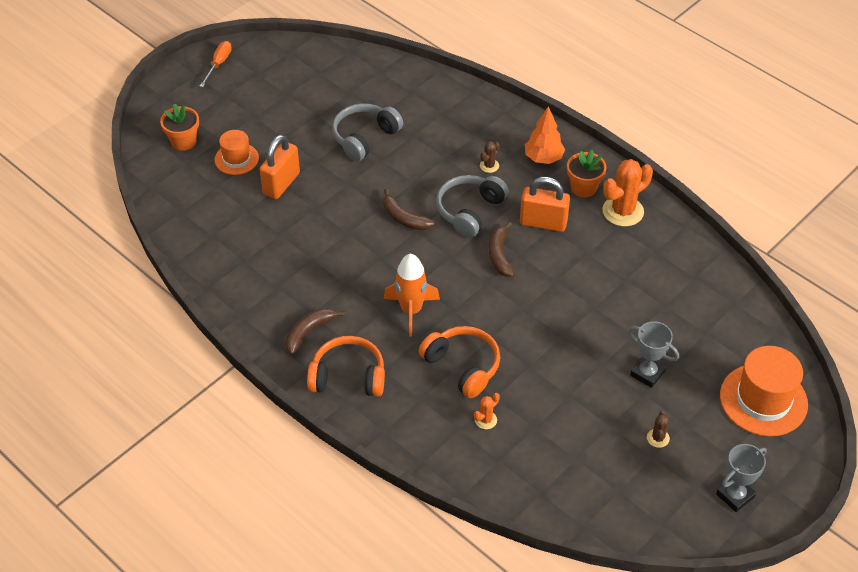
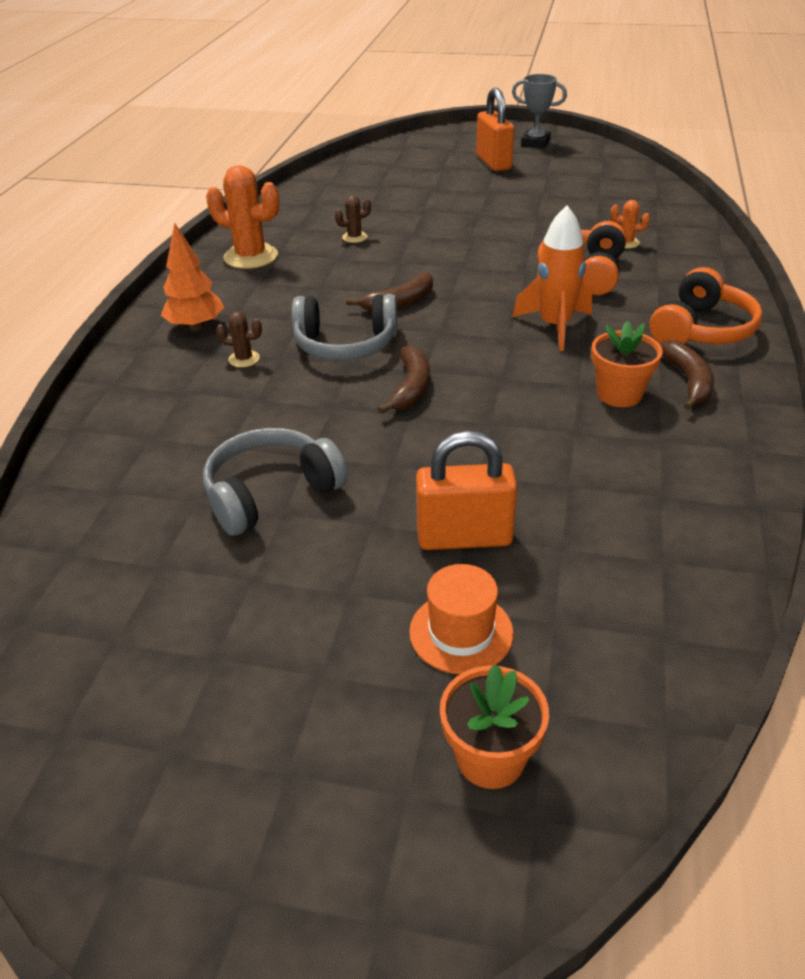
camera: 120 degrees left, 10 degrees down
orange screwdriver [199,41,232,87] -> none
brown banana [286,308,345,355] -> brown banana turned 105 degrees counterclockwise [659,340,714,410]
orange headphones [307,336,385,397] -> orange headphones turned 120 degrees counterclockwise [649,267,763,344]
grey headphones [332,103,403,161] -> grey headphones turned 135 degrees clockwise [203,428,348,536]
orange padlock [520,177,570,232] -> orange padlock moved to [476,88,514,171]
orange flower pot [567,150,607,197] -> orange flower pot moved to [591,321,663,407]
grey trophy [628,321,679,388] -> none
brown cactus [647,411,670,448] -> brown cactus moved to [335,196,371,243]
orange hat [720,346,808,437] -> none

